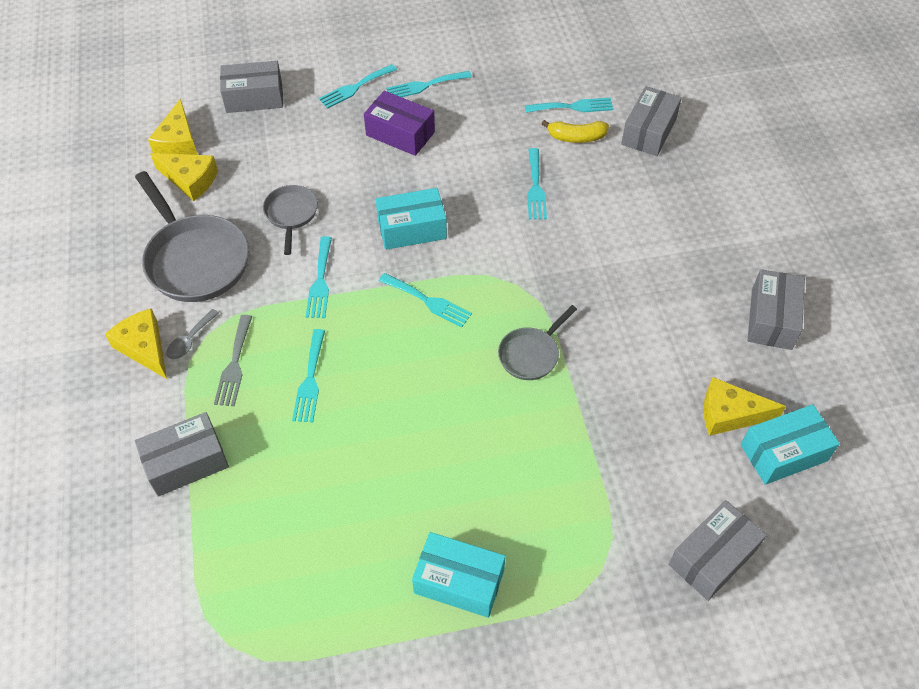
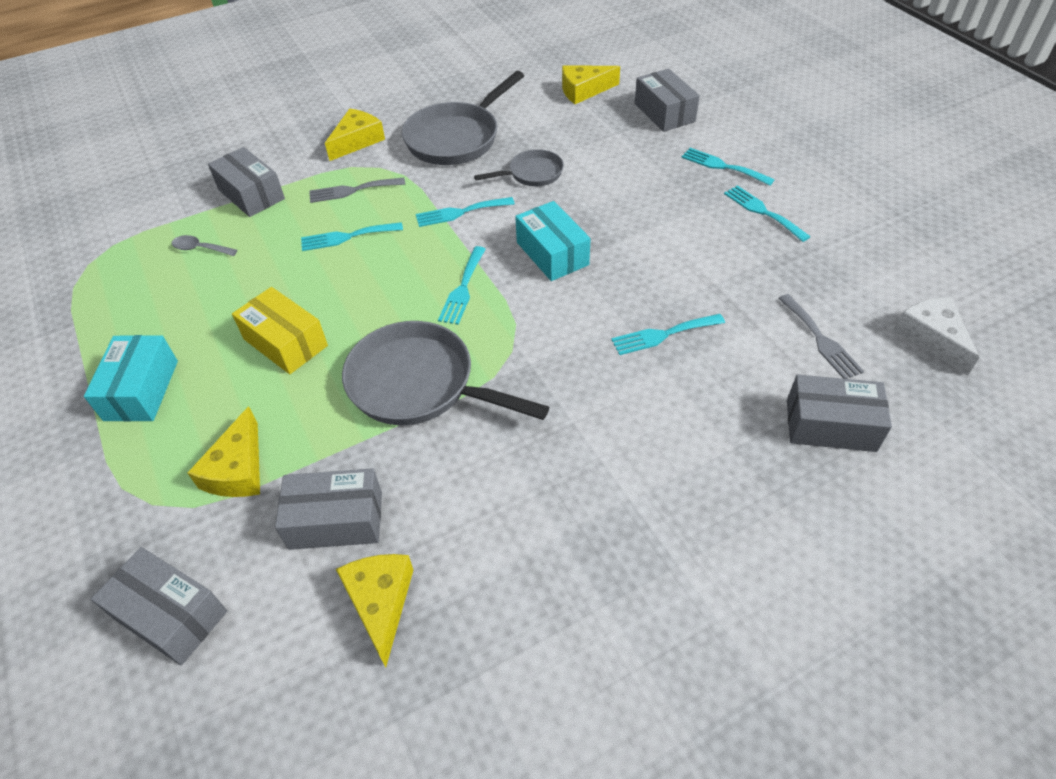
camera: 75 degrees right, 5 degrees down
yellow cheese [150,153,218,201] -> yellow cheese moved to [187,406,260,497]
grey spoon [166,309,219,359] -> grey spoon moved to [172,235,237,256]
purple box [364,91,435,156] -> none
grey pan [498,305,577,380] -> grey pan [342,321,549,425], size x1.84
turquoise fork [525,98,613,113] -> grey fork [778,294,864,379]
yellow banana [542,120,609,143] -> none
turquoise box [741,404,840,485] -> none
grey box [747,269,805,350] -> grey box moved to [275,468,382,550]
none -> yellow box [232,287,328,374]
none -> white cheese [894,297,980,376]

